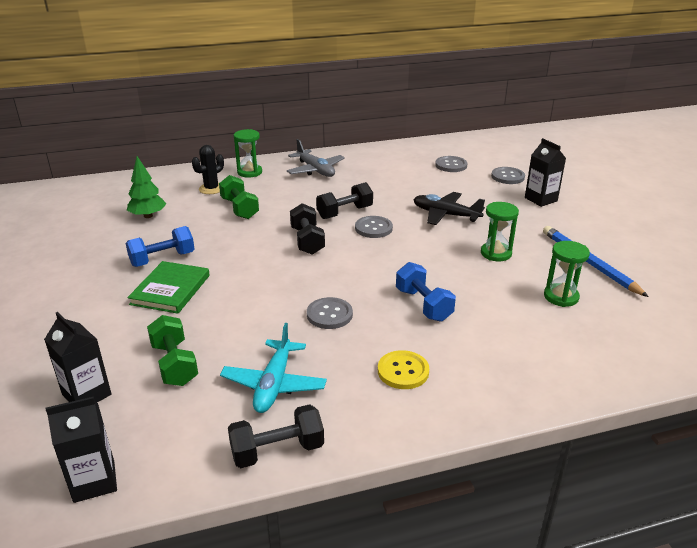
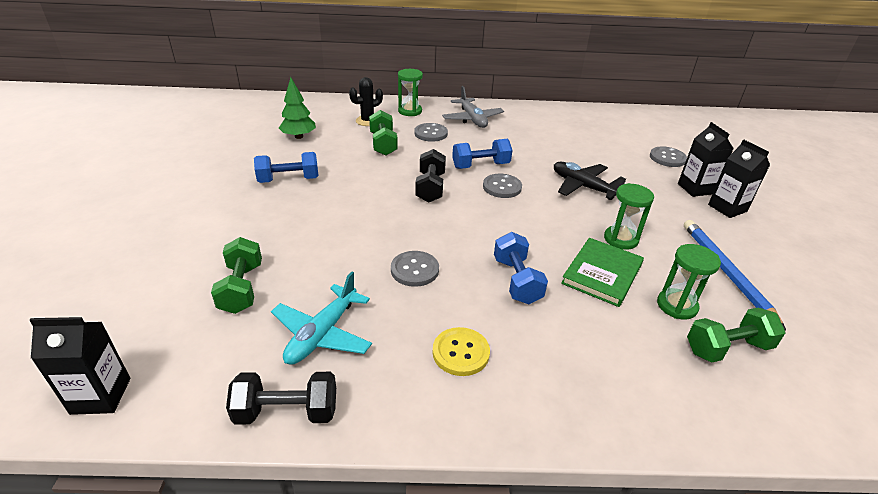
camera: 15 degrees right, 5 degrees up
black carton [44,312,111,403] -> black carton moved to [708,140,770,218]
green book [127,261,210,314] -> green book moved to [561,238,644,307]
black dumbbell [316,182,373,219] -> blue dumbbell [452,139,513,169]
grey button [435,156,467,172] -> grey button moved to [414,123,448,142]
none -> green dumbbell [687,308,786,363]

